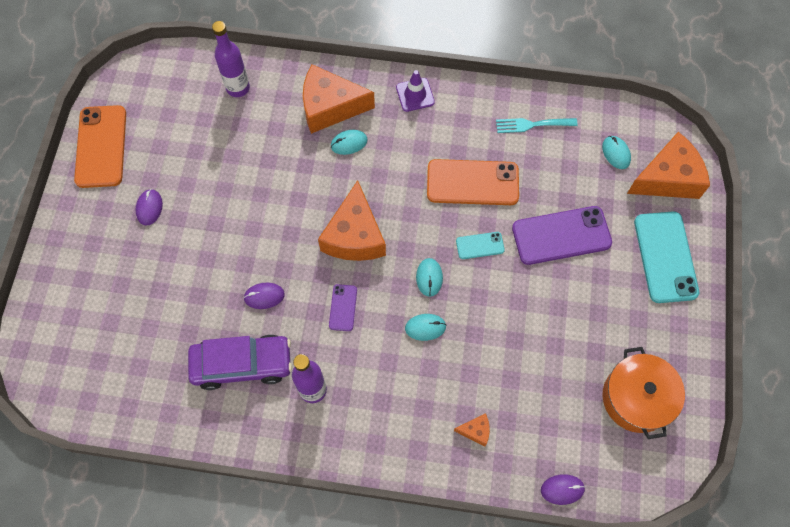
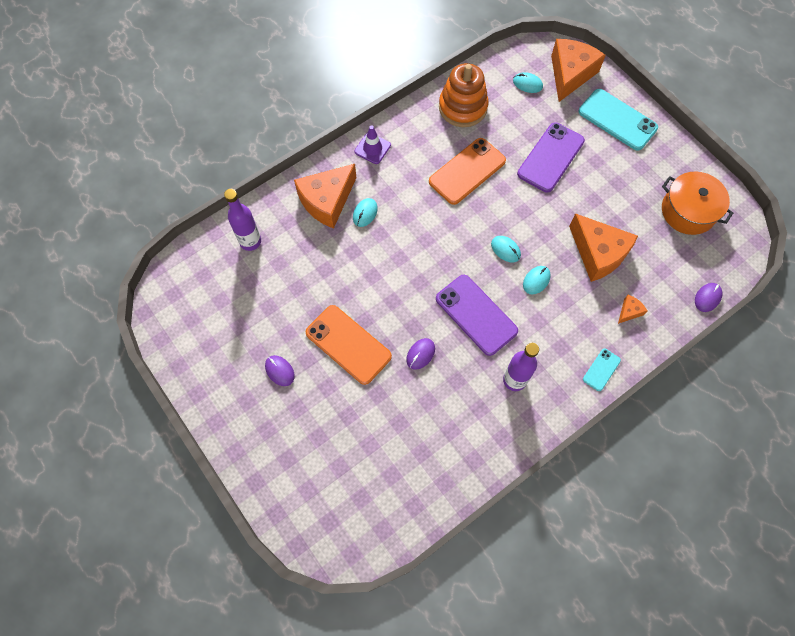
camera: 45 degrees left, 0 degrees up
orange phone [74,105,126,188] -> orange phone moved to [306,305,392,385]
purple car [188,334,292,390] -> none
orange cheese [318,180,386,261] -> orange cheese moved to [569,213,638,282]
purple phone [329,284,357,331] -> purple phone [436,275,518,356], size x2.03
turquoise phone [456,232,505,259] -> turquoise phone moved to [583,349,621,391]
turquoise fork [496,118,578,133] -> orange stacking toy [439,63,489,127]

